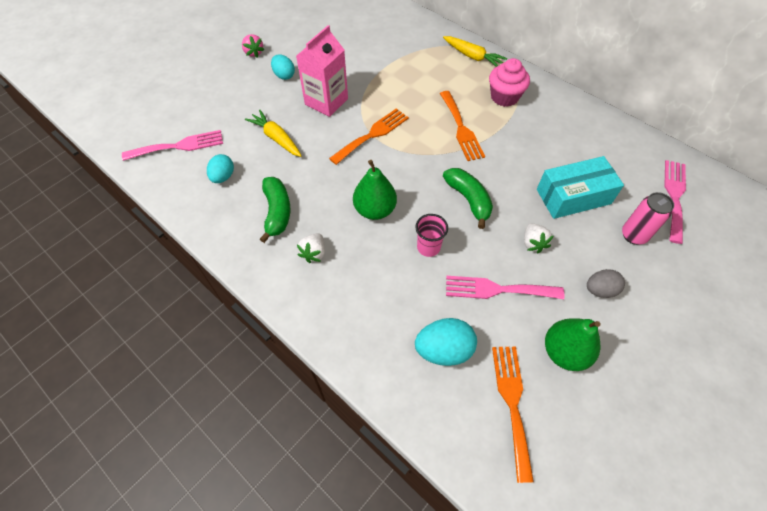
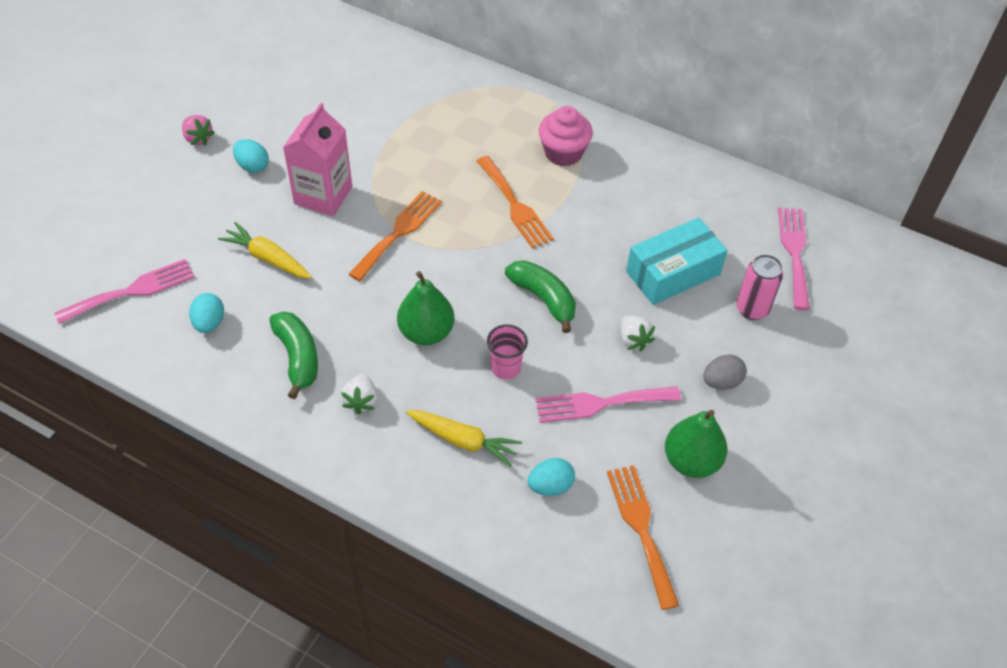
camera: 15 degrees left, 5 degrees down
turquoise egg [415,318,477,366] -> turquoise egg [527,458,575,496], size x0.66
yellow carrot [443,36,507,67] -> yellow carrot moved to [406,410,522,467]

